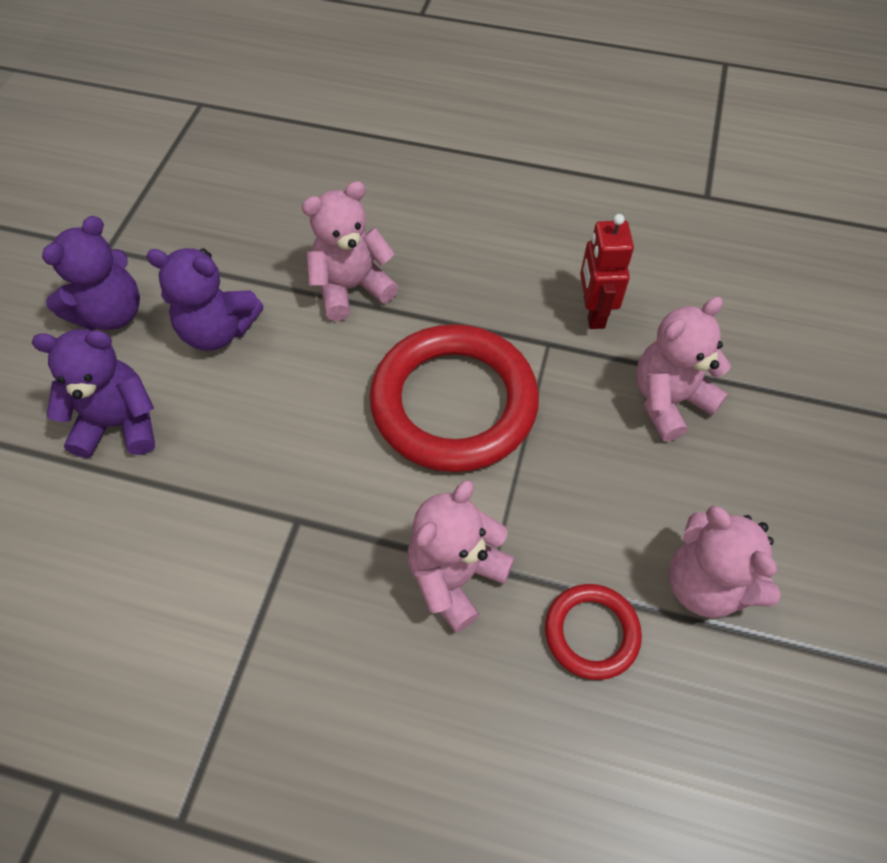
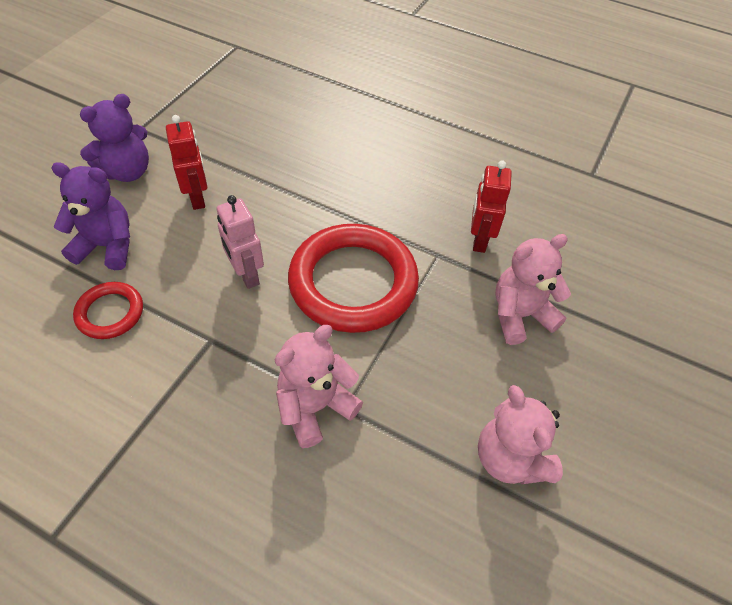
camera: 10 degrees right, 5 degrees down
purple teddy bear [146,248,263,351] -> red robot [166,115,207,210]
pink teddy bear [302,181,398,321] -> none
red ring [545,584,642,680] -> red ring moved to [73,282,143,339]
none -> pink robot [216,195,264,289]

